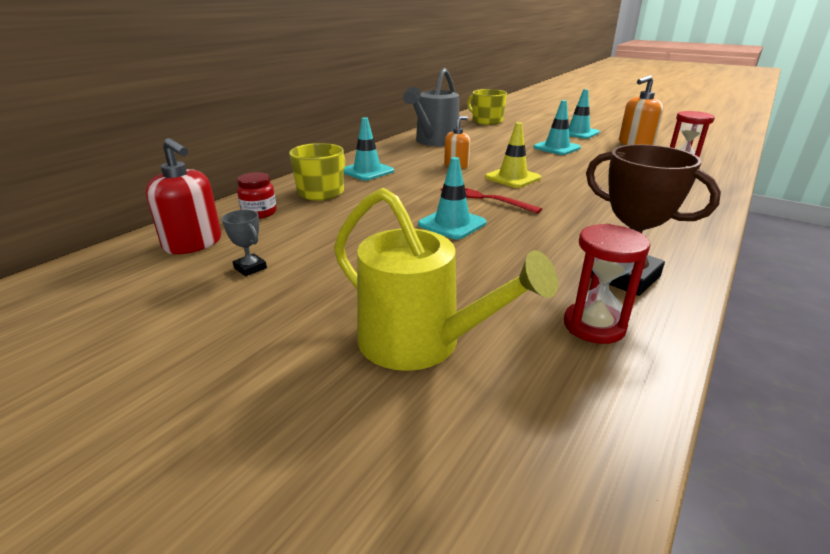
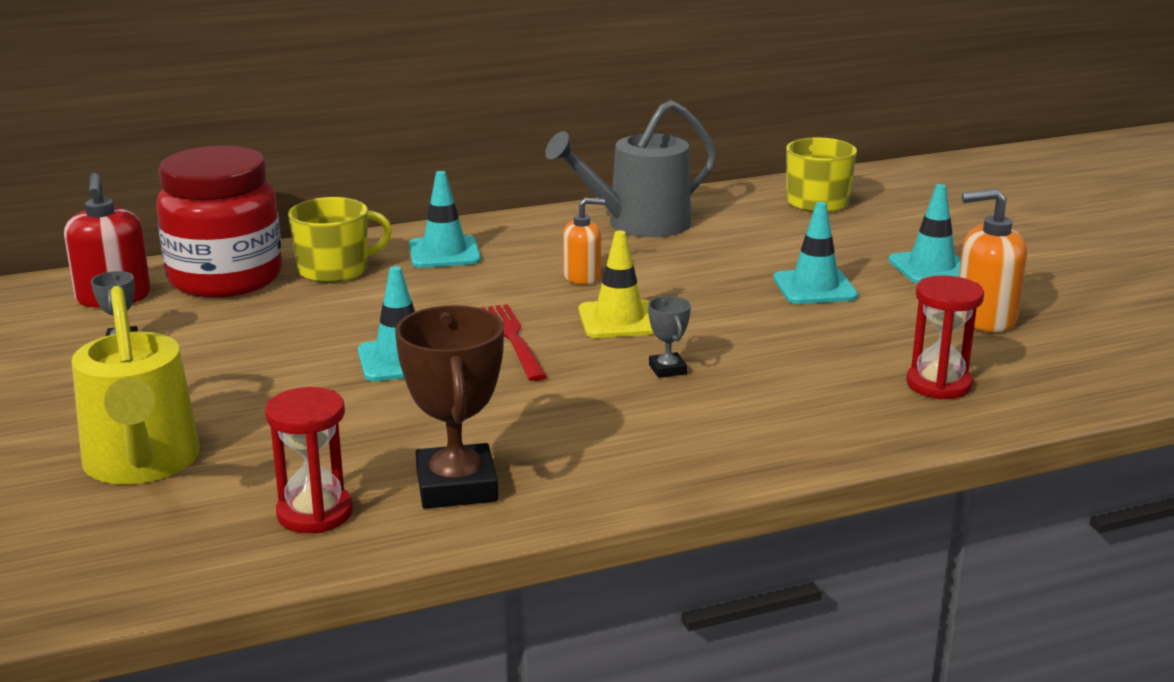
camera: 35 degrees right, 5 degrees down
red jar [237,172,277,219] -> red jar [156,146,282,298], size x2.39
none -> grey trophy [648,296,691,378]

